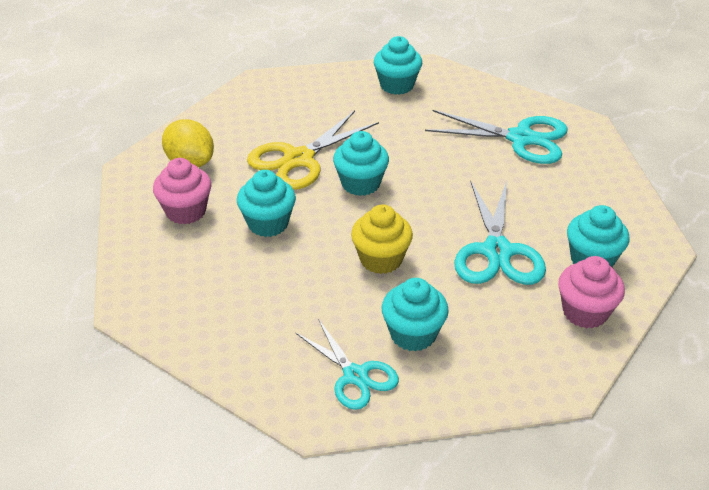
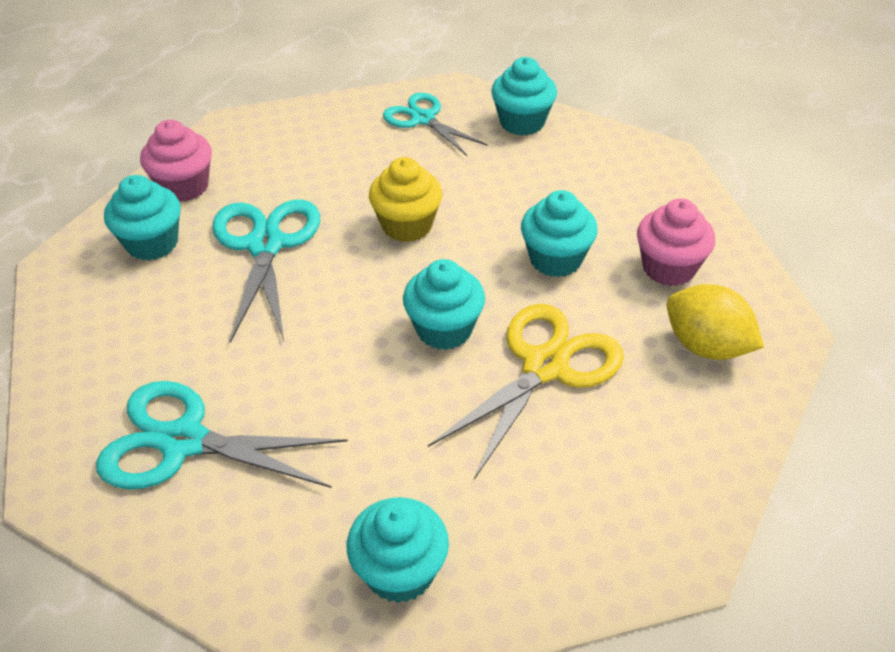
camera: 175 degrees right, 5 degrees up
turquoise cupcake [382,278,449,352] -> turquoise cupcake moved to [491,57,557,136]

